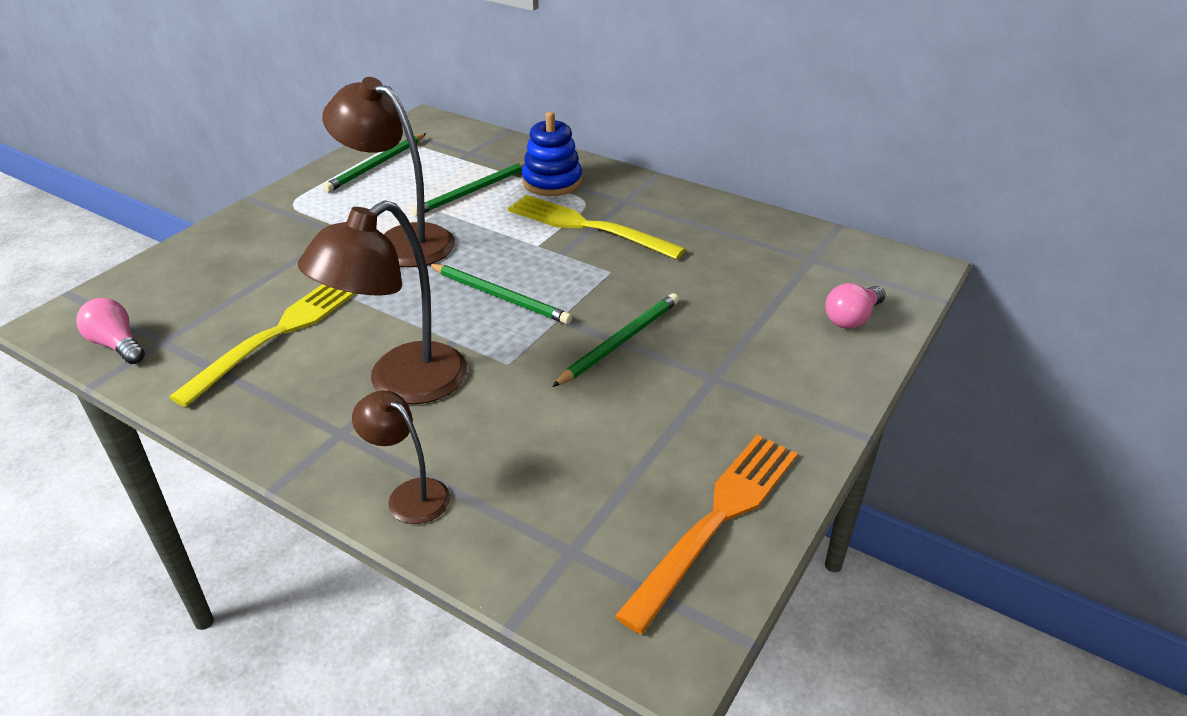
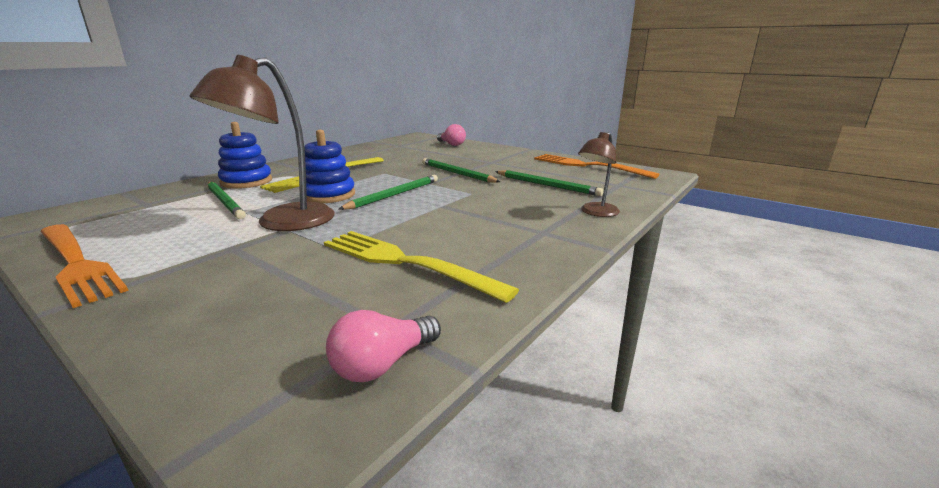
camera: 85 degrees left, 15 degrees down
brown lamp [298,200,467,404] -> none
green pencil [323,133,426,192] -> green pencil moved to [495,170,604,196]
none -> orange fork [40,224,129,308]
none -> blue stacking toy [304,130,355,203]

